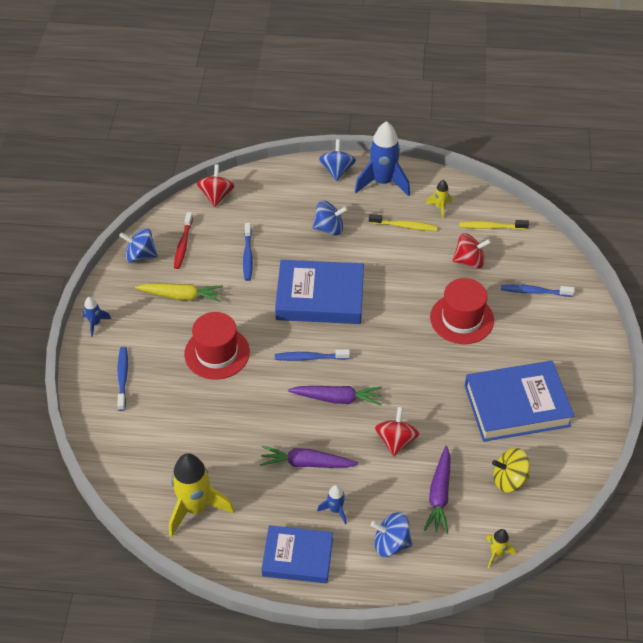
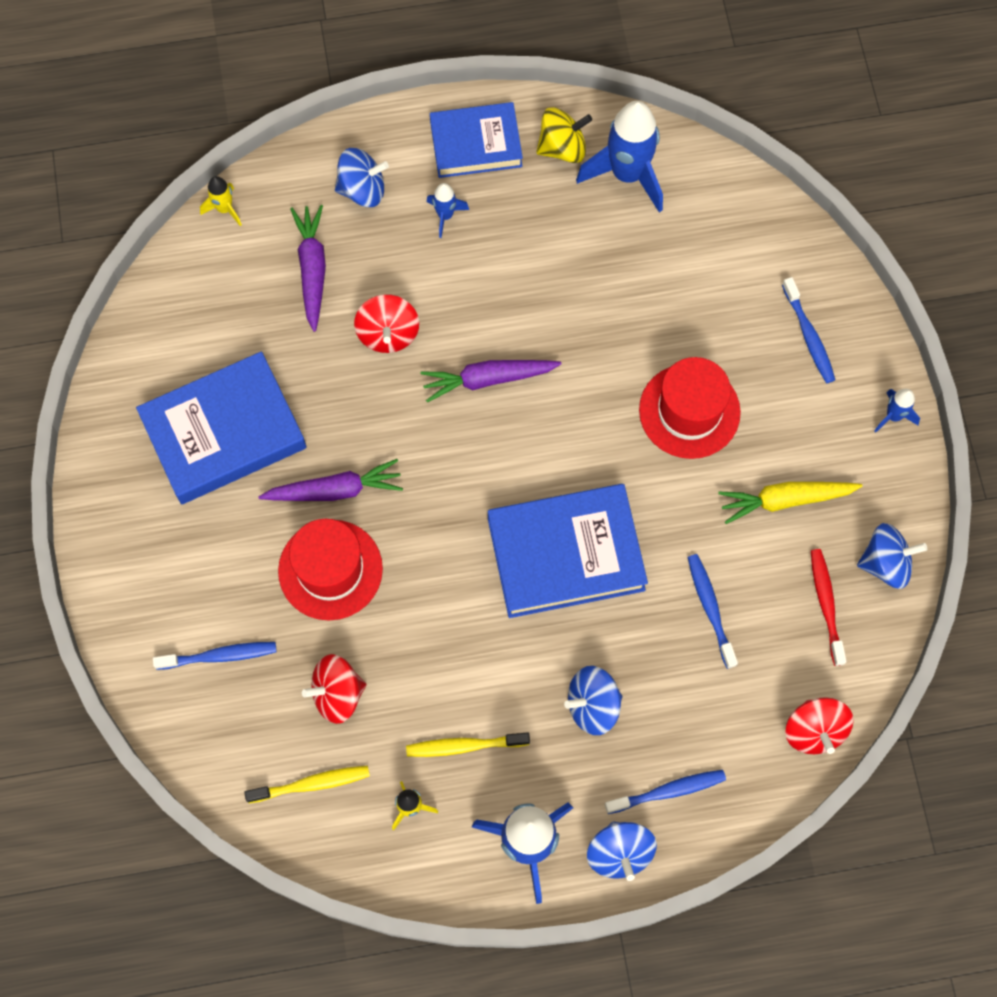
camera: 165 degrees right, 20 degrees up
yellow rocket [169,453,234,537] -> blue rocket [576,101,663,212]
purple carrot [260,446,358,468] -> purple carrot moved to [258,459,403,501]
blue toothbrush [275,349,350,361] -> blue toothbrush moved to [605,770,726,814]
yellow spinning top [492,448,530,492] -> yellow spinning top moved to [536,107,592,163]

